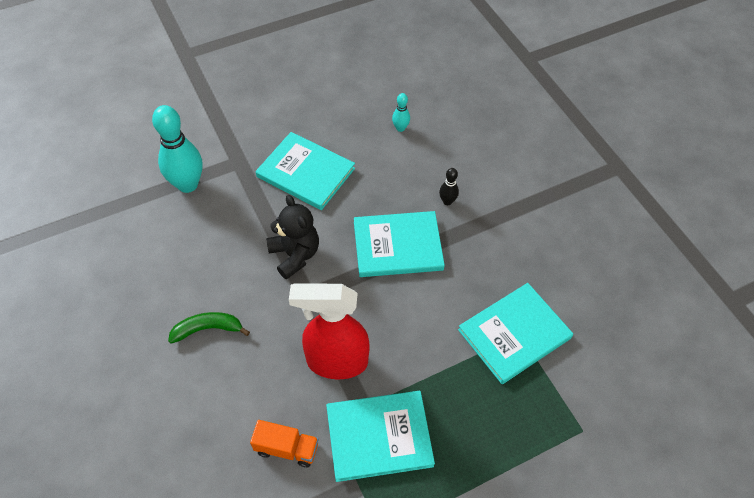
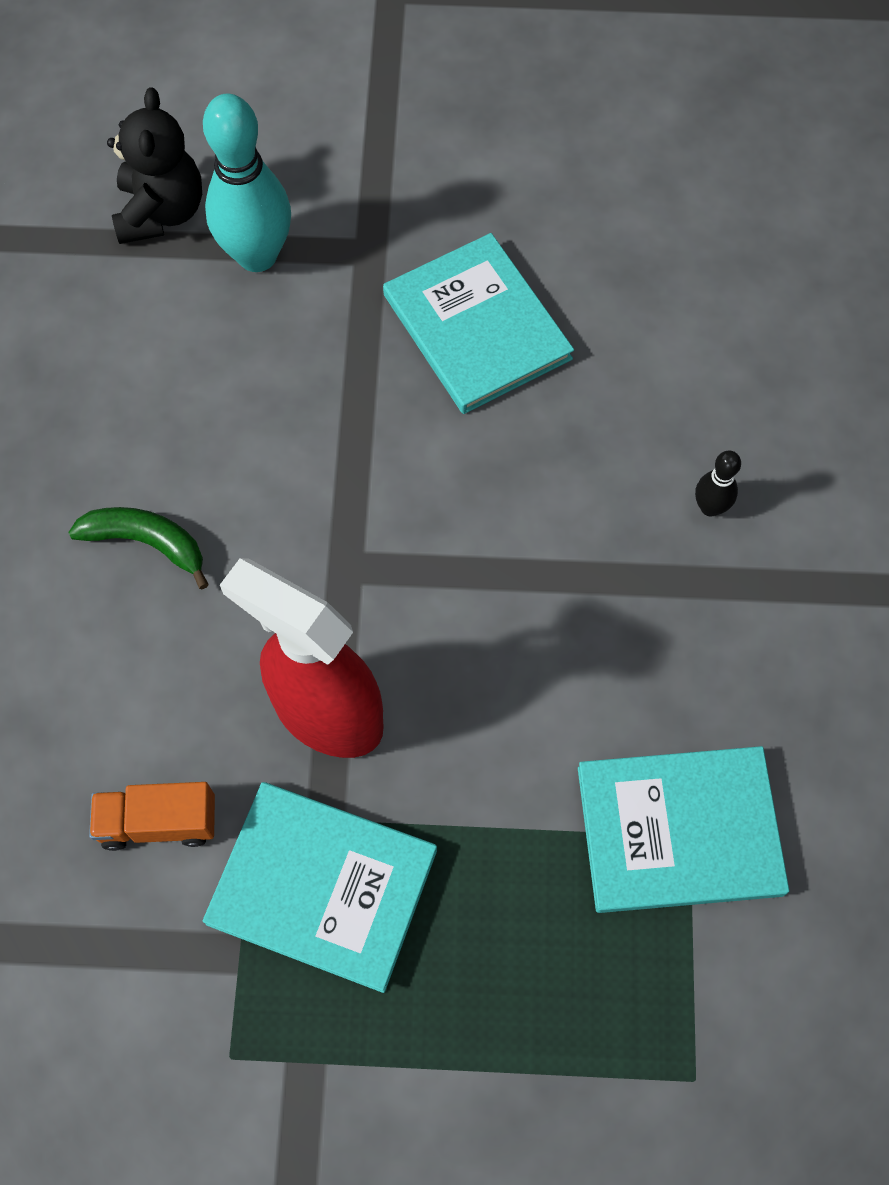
camera: 30 degrees right, 10 degrees up
orange truck [250,420,318,467] -> orange truck turned 135 degrees clockwise [89,782,215,851]
black teddy bear [266,195,319,280] -> black teddy bear moved to [107,87,202,244]
turquoise book [354,211,445,277] -> none
turquoise bowling pin [392,93,410,132] -> none

